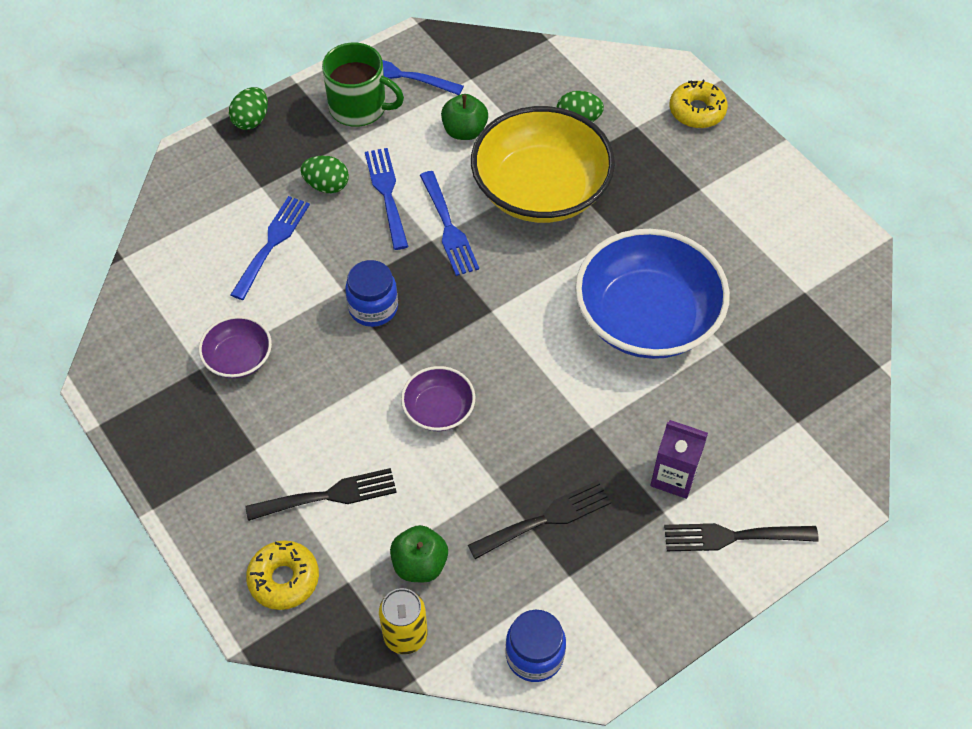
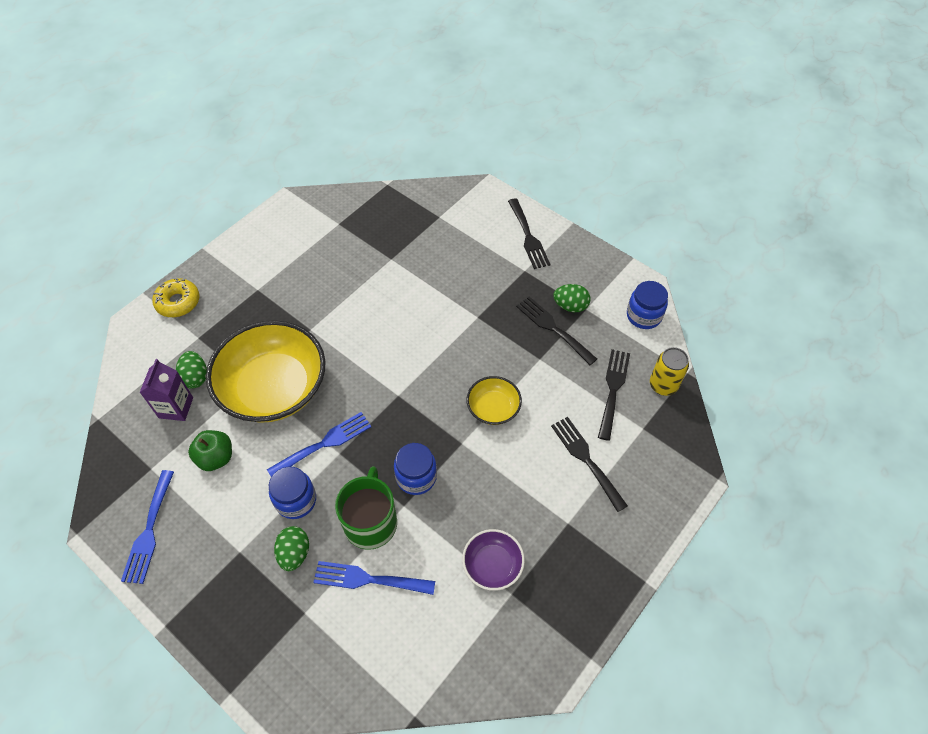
camera: 105 degrees left, 0 degrees up
green egg [229,87,268,130] -> green egg moved to [553,284,591,312]
yellow donut [246,540,319,610] -> none
green mug [322,43,404,127] -> green mug moved to [335,466,397,550]
blue fork [365,148,408,250] -> blue jar [269,466,316,519]
green apple [390,525,448,582] -> black fork [598,349,630,441]
purple bowl [401,366,475,431] -> yellow bowl [466,376,522,425]
blue bowl [575,229,730,359] -> none
purple carton [650,420,708,499] -> purple carton moved to [140,359,193,421]

